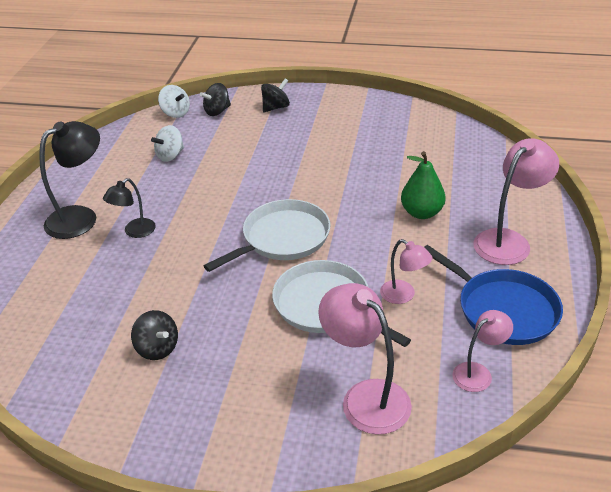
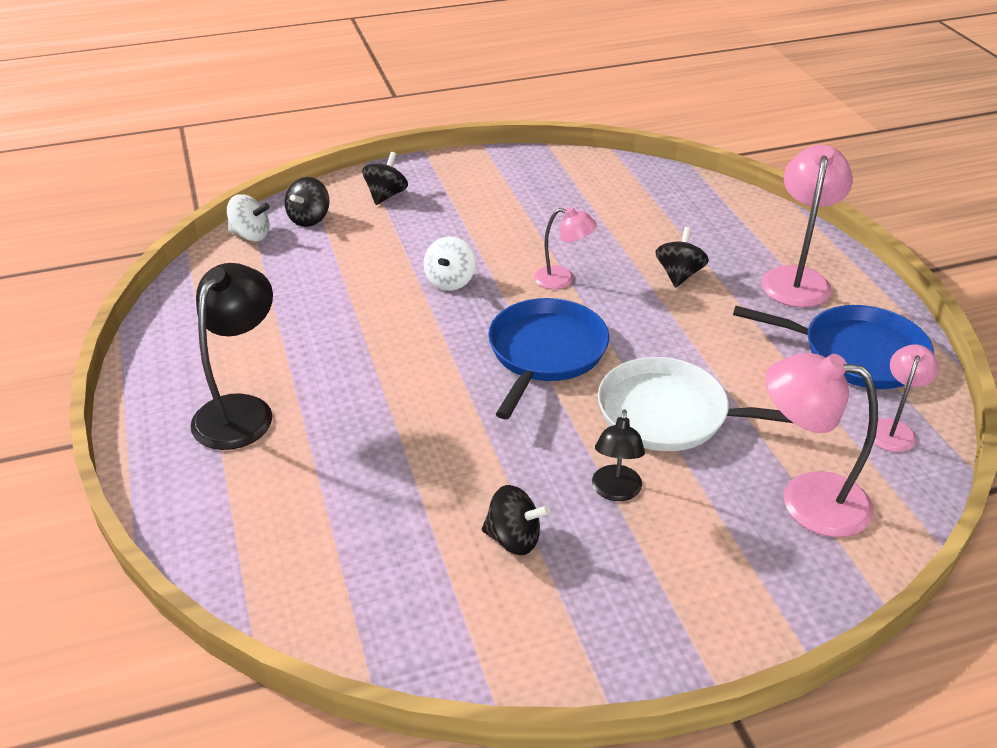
camera: 30 degrees left, 0 degrees up
black lamp [103,178,156,238] -> black lamp moved to [592,410,645,501]
white spinning top [151,125,184,162] -> white spinning top moved to [423,237,476,291]
white pan [204,199,330,272] -> blue pan [488,298,609,419]
pink lamp [380,239,433,304] -> pink lamp moved to [534,207,597,289]
green pear [401,151,446,219] -> black spinning top [656,227,709,287]

